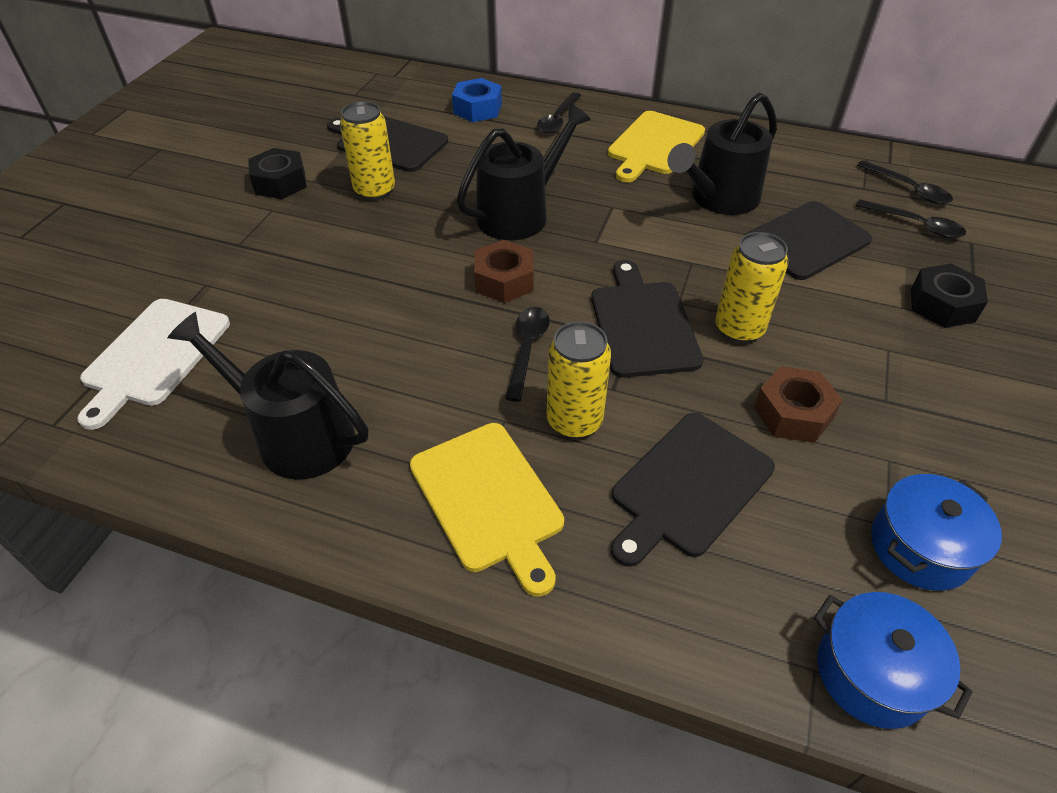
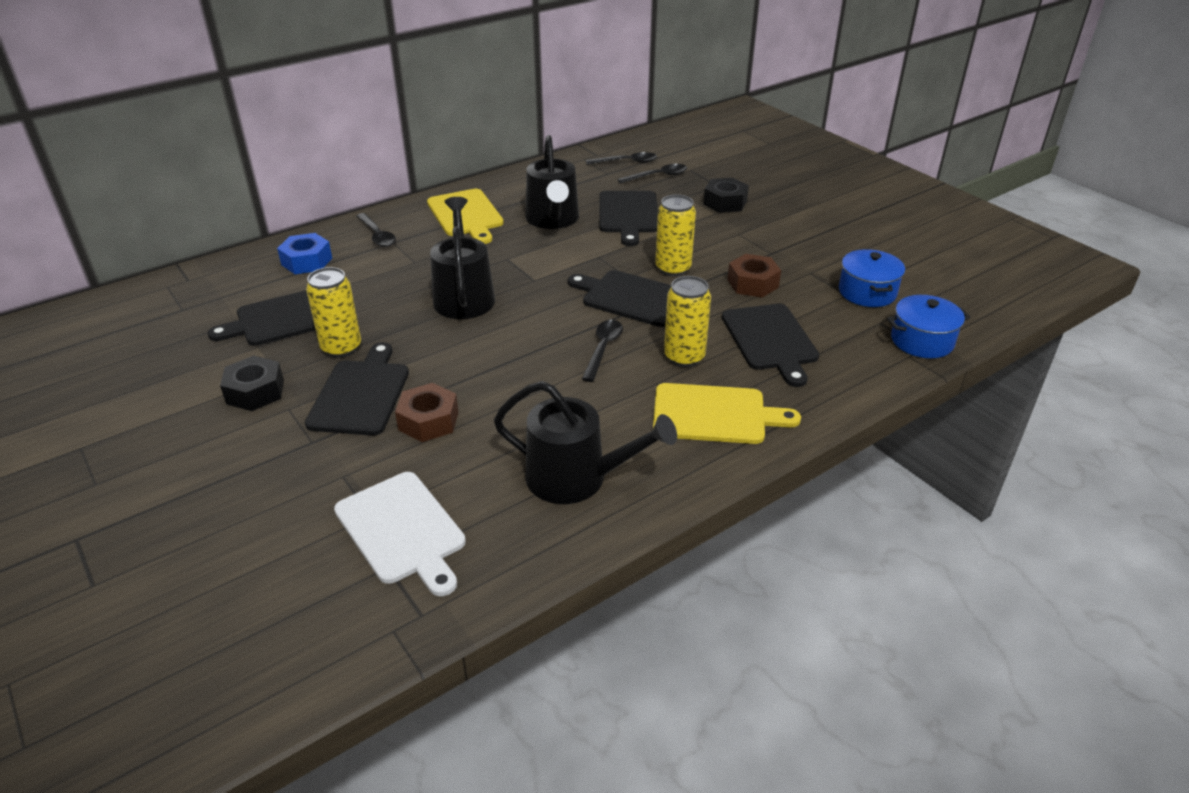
camera: 55 degrees left, 10 degrees down
black watering can [167,312,368,480] -> black watering can turned 135 degrees counterclockwise [494,381,677,504]
brown nut [474,240,534,303] -> brown nut moved to [395,383,458,442]
black spoon [505,307,550,402] -> black spoon turned 60 degrees clockwise [582,320,623,382]
none -> black cutting board [305,342,409,436]

